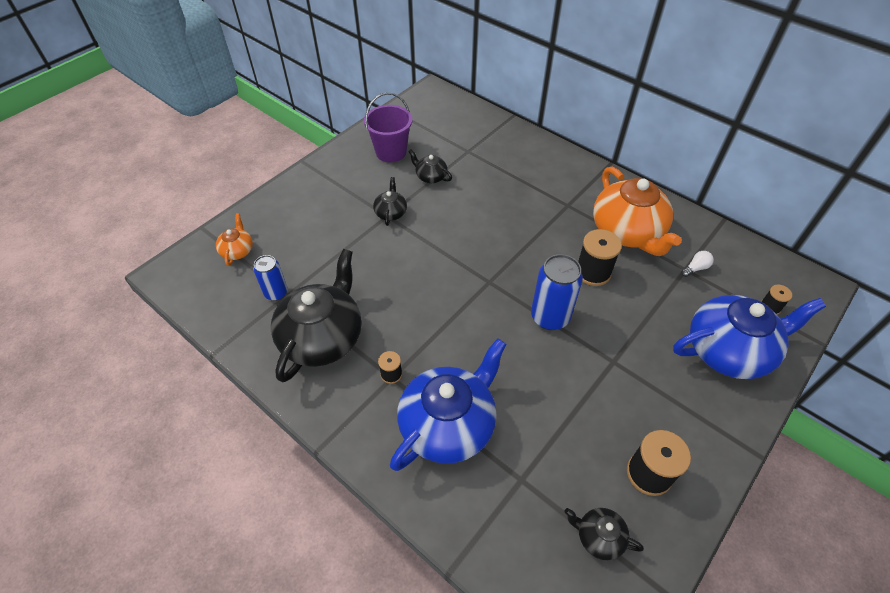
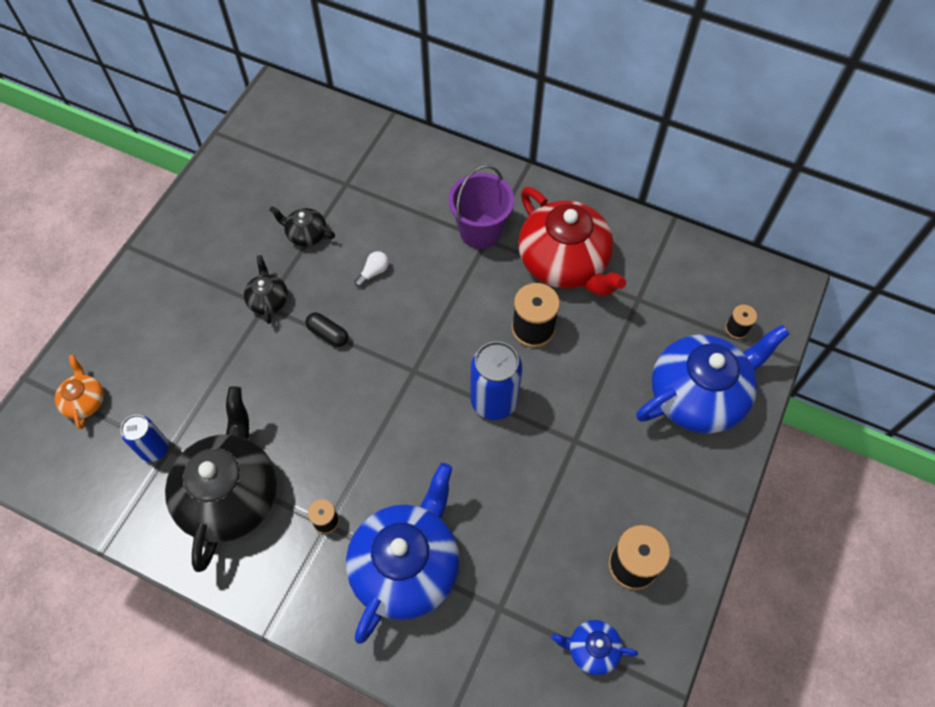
camera: 15 degrees left, 10 degrees up
purple bucket [364,92,413,162] -> purple bucket moved to [448,165,514,249]
black teapot [564,508,644,560] -> blue teapot [551,620,638,675]
orange teapot [593,167,682,256] -> red teapot [518,187,626,297]
white light bulb [681,251,714,277] -> white light bulb moved to [355,251,389,287]
none -> black capsule [305,312,348,347]

